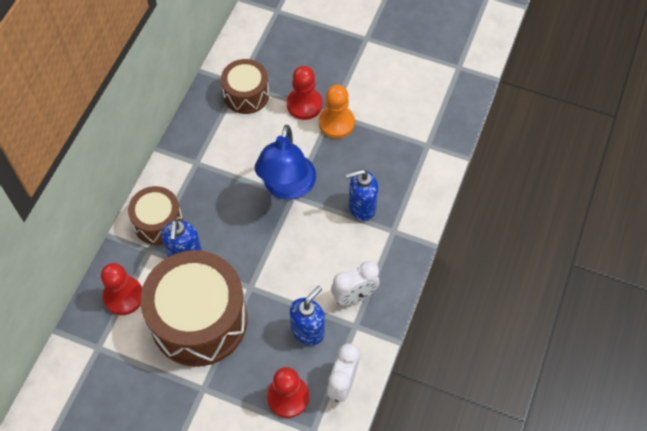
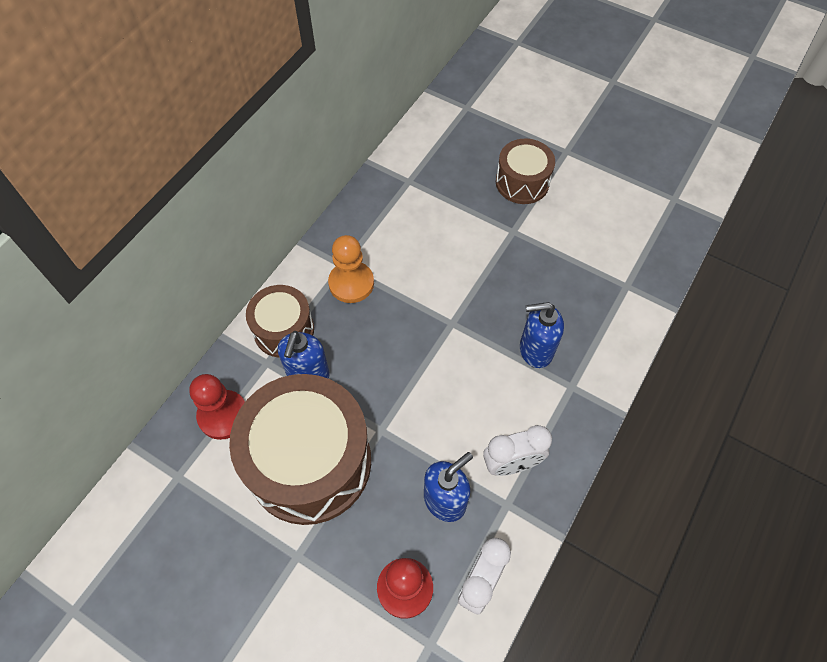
camera: 10 degrees right, 0 degrees up
brown drum [221,59,269,114] -> brown drum moved to [496,139,555,204]
blue lamp [255,125,316,199] -> none
red pawn [287,66,322,120] -> none
orange pawn [319,85,355,139] -> orange pawn moved to [328,235,374,303]

